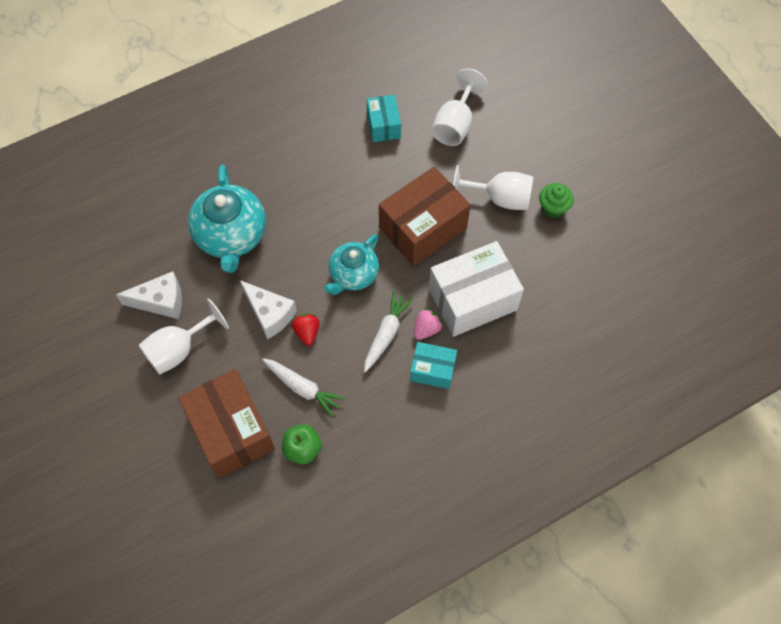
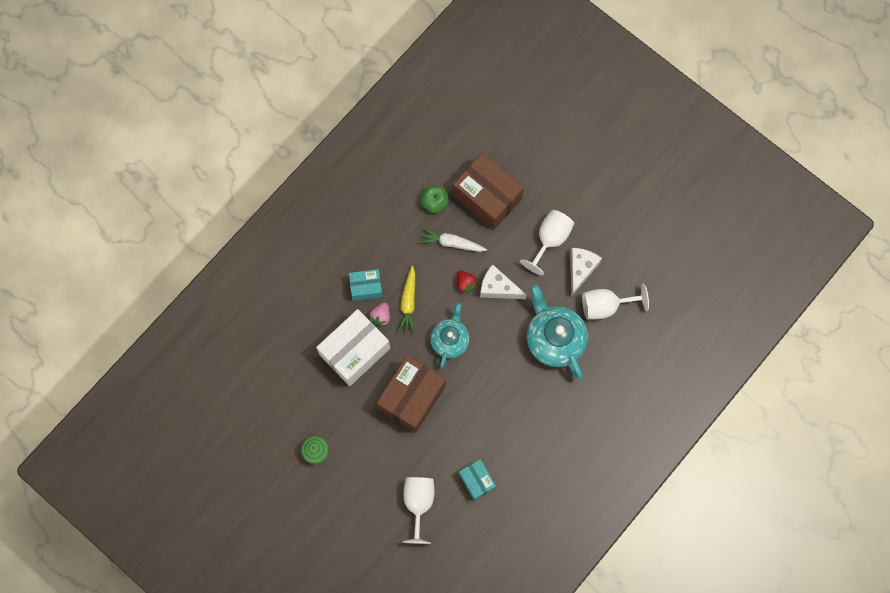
camera: 160 degrees right, 10 degrees up
white cheese [116,271,182,319] -> white cheese turned 135 degrees clockwise [570,248,602,297]
white carrot [364,290,414,372] -> yellow carrot [397,266,415,334]
white goblet [453,165,533,210] -> white goblet moved to [582,284,649,320]

